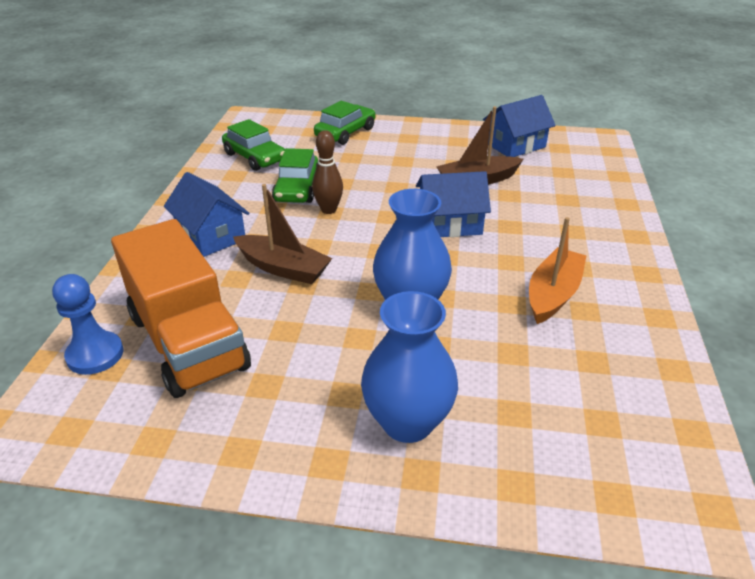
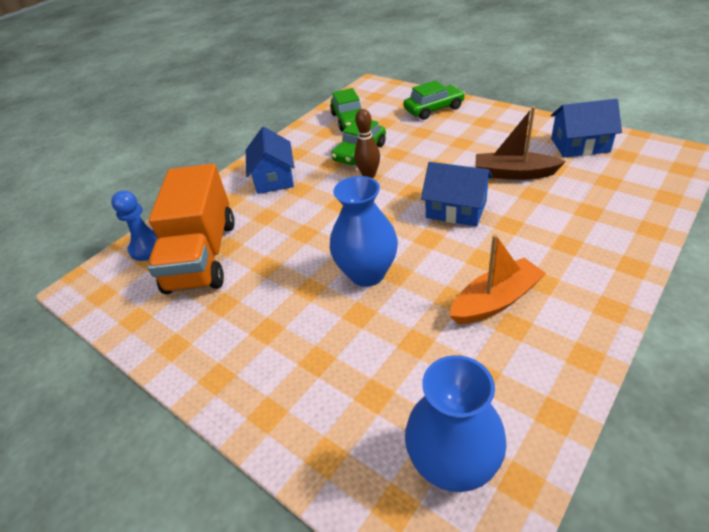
camera: 35 degrees right, 5 degrees up
brown boat [233,184,332,284] -> none
blue vase [361,291,458,443] -> blue vase moved to [405,355,507,492]

